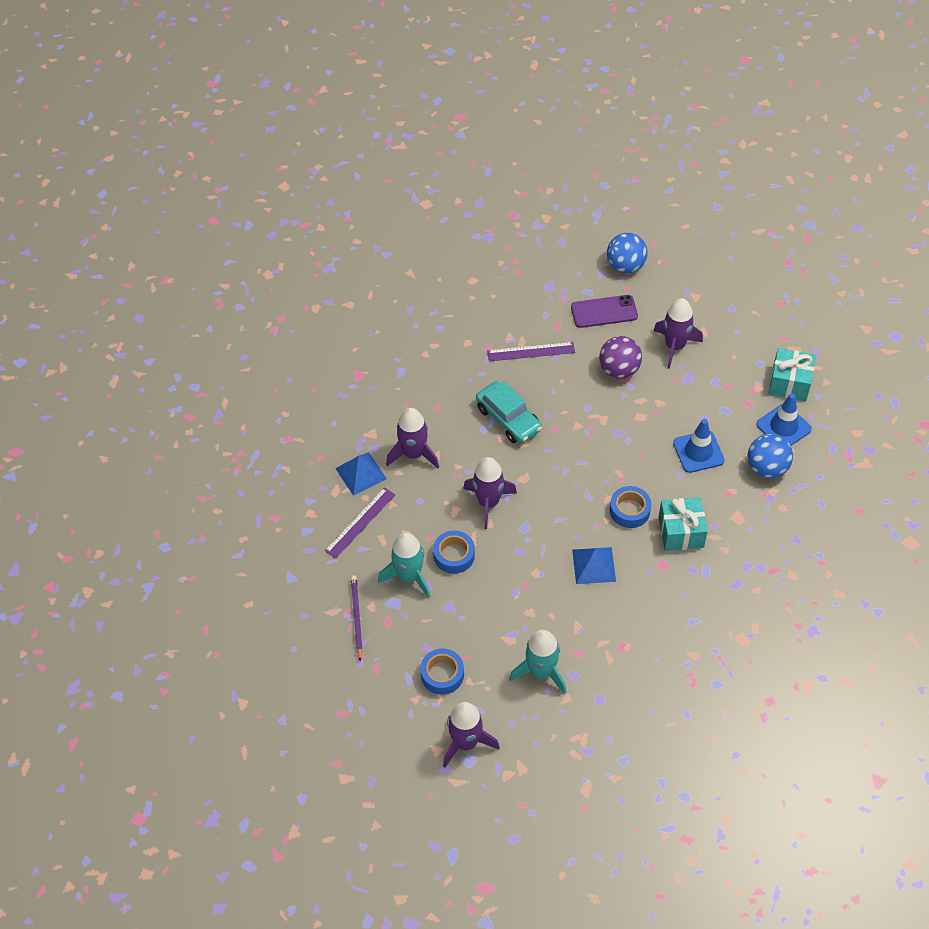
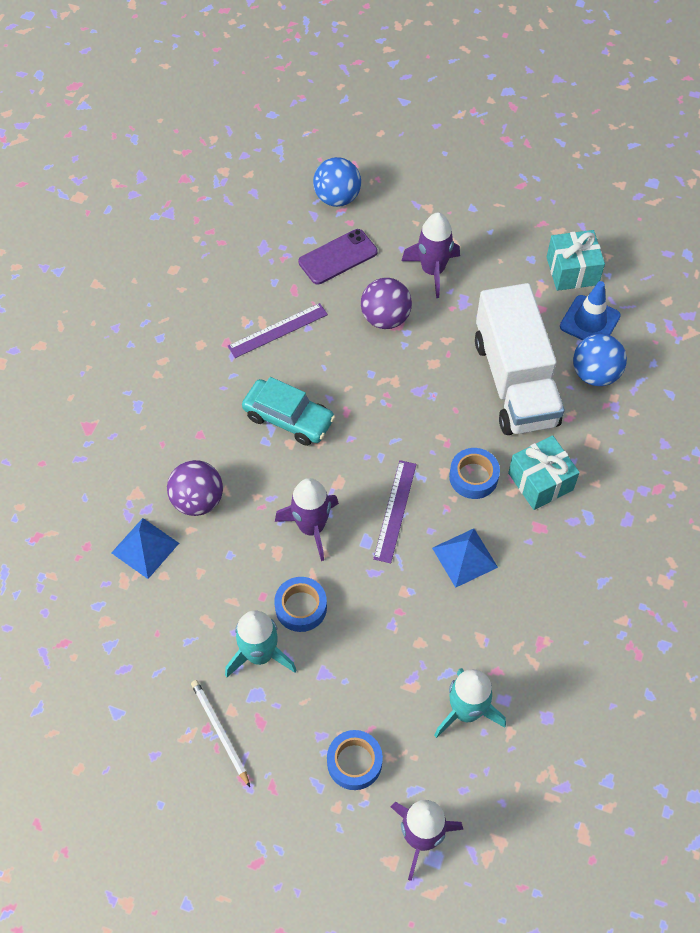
camera: 25 degrees left, 5 degrees up
purple ruler [325,487,395,559] -> purple ruler moved to [373,460,417,563]
purple pencil [351,575,363,661] -> white pencil [191,680,250,787]
purple rocket [386,408,439,469] -> purple ball [167,460,223,516]
blue traffic cone [673,419,725,473] -> white truck [475,283,565,435]

